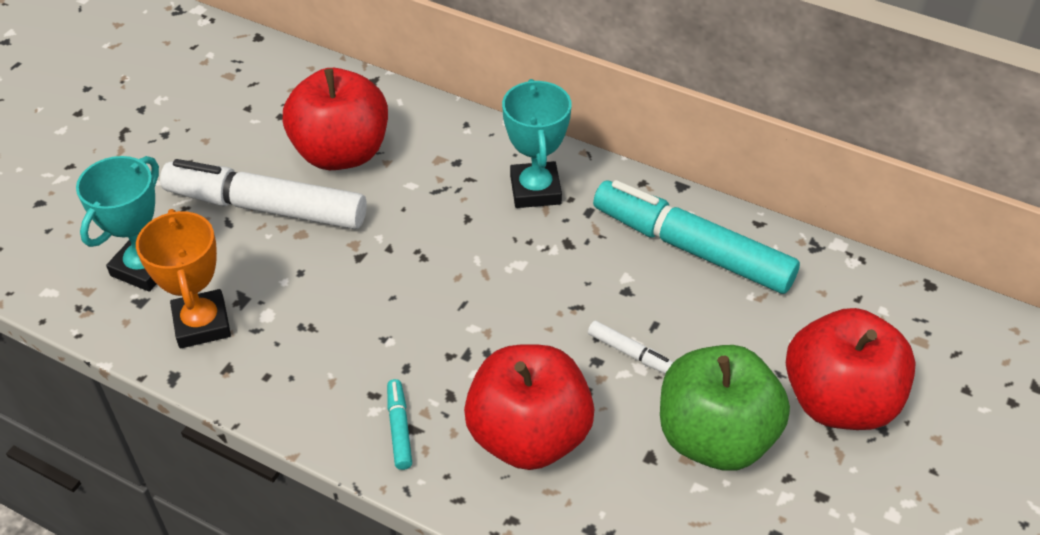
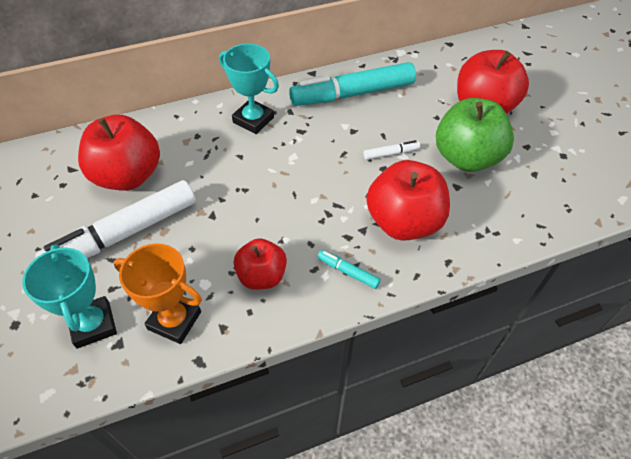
camera: 50 degrees left, 5 degrees up
none -> red apple [234,238,287,290]

